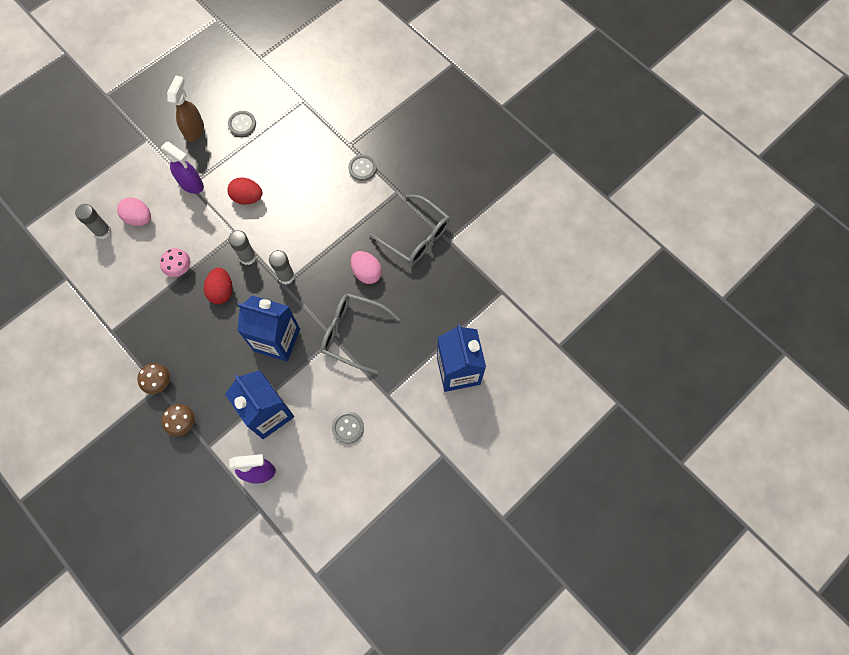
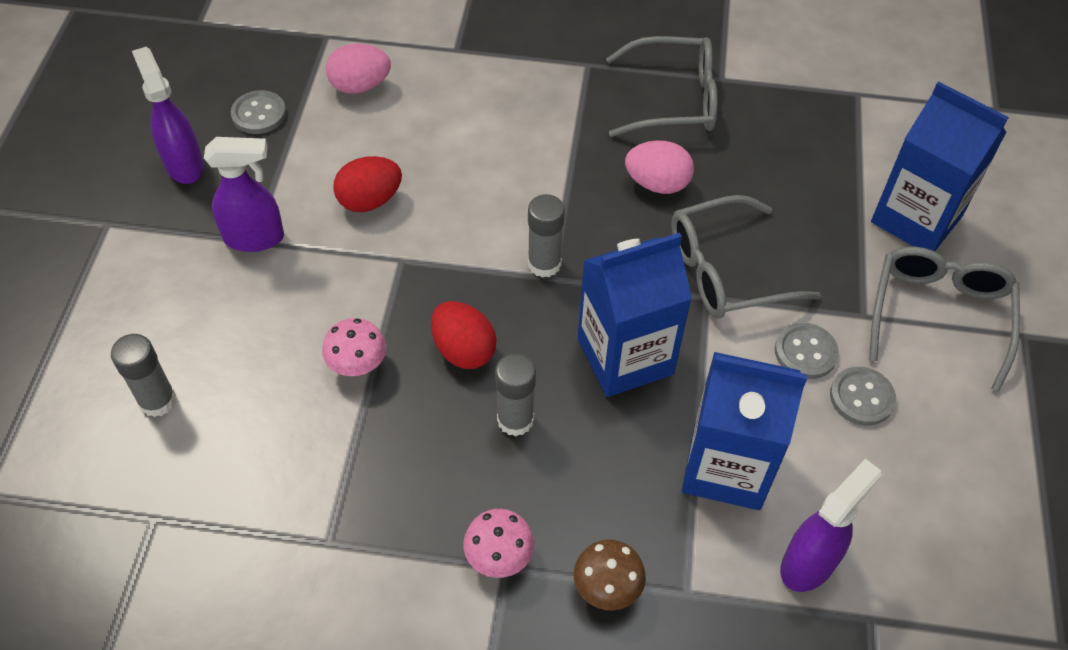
camera: 40 degrees left, 15 degrees down
pink egg [117,198,151,226] -> pink egg moved to [326,43,391,94]
brown mushroom [137,363,170,394] -> pink mushroom [463,509,534,578]
brown spray bottle [167,75,204,142] -> purple spray bottle [132,47,204,184]
grey glue stick [228,230,257,265] -> grey glue stick moved to [495,353,536,436]
grey button [348,154,377,181] -> grey button moved to [775,323,839,379]
none -> grey glasses [869,247,1020,391]

